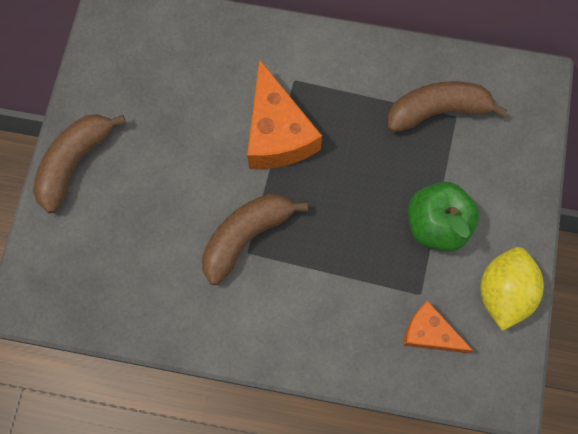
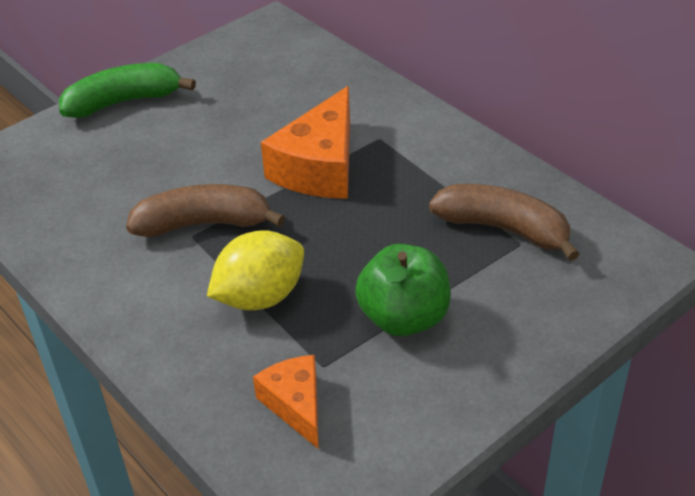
camera: 40 degrees right, 30 degrees down
brown banana [33,114,126,213] -> green banana [59,63,196,118]
yellow lemon [480,247,544,331] -> yellow lemon moved to [207,230,304,310]

